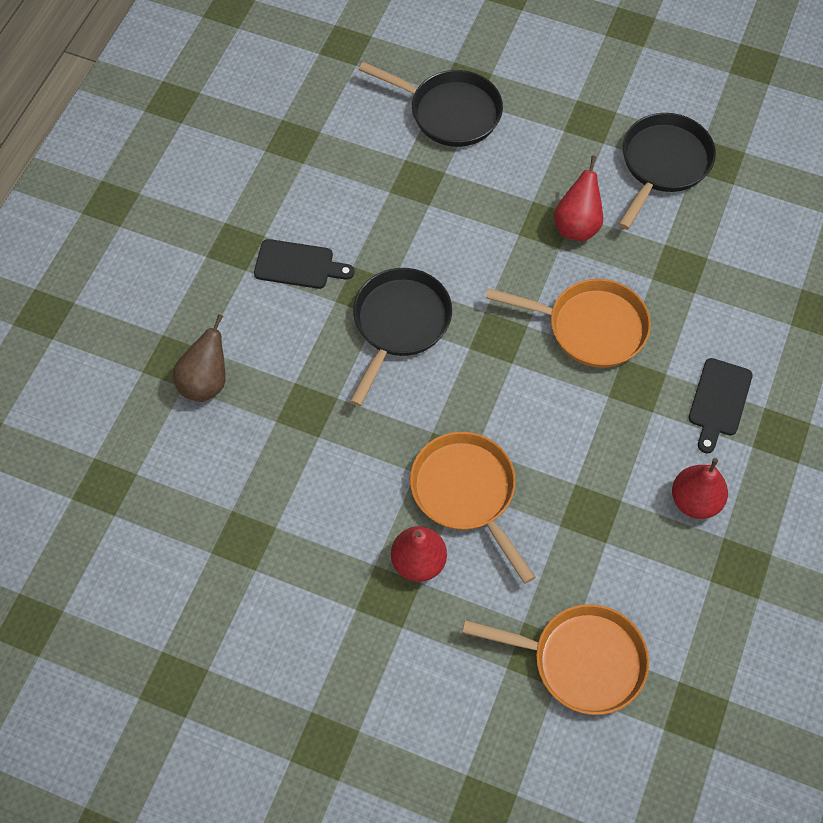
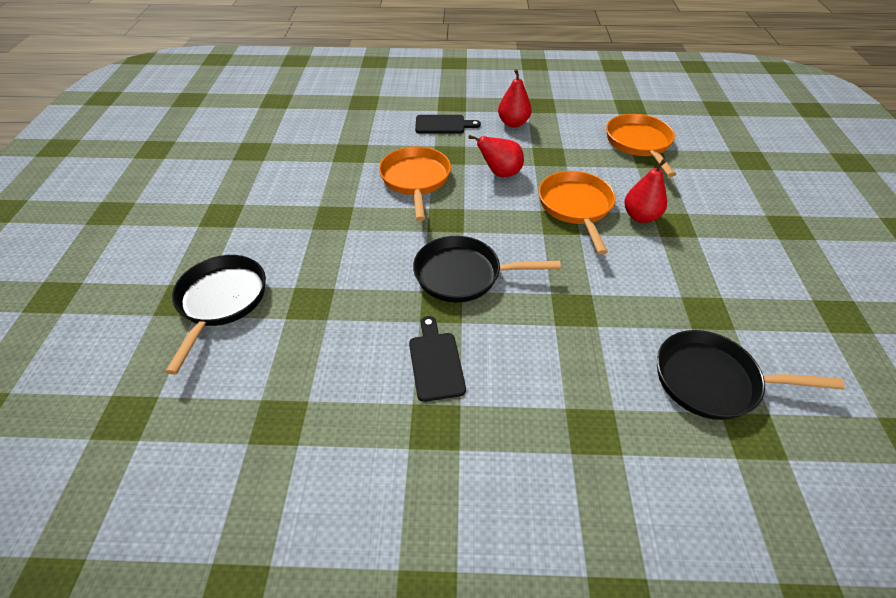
camera: 110 degrees left, 15 degrees down
brown pear [173,314,226,402] -> none
orange pan [410,432,535,584] -> orange pan turned 135 degrees clockwise [539,171,616,255]
red pear [554,156,603,241] -> red pear moved to [468,135,524,177]
black pan [619,113,716,230] -> black pan moved to [657,330,845,420]

